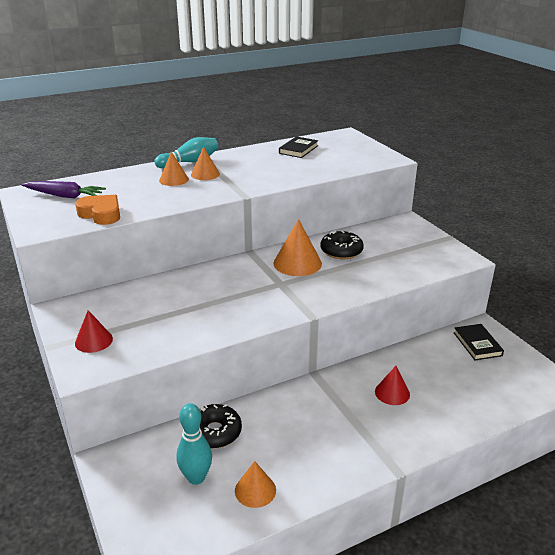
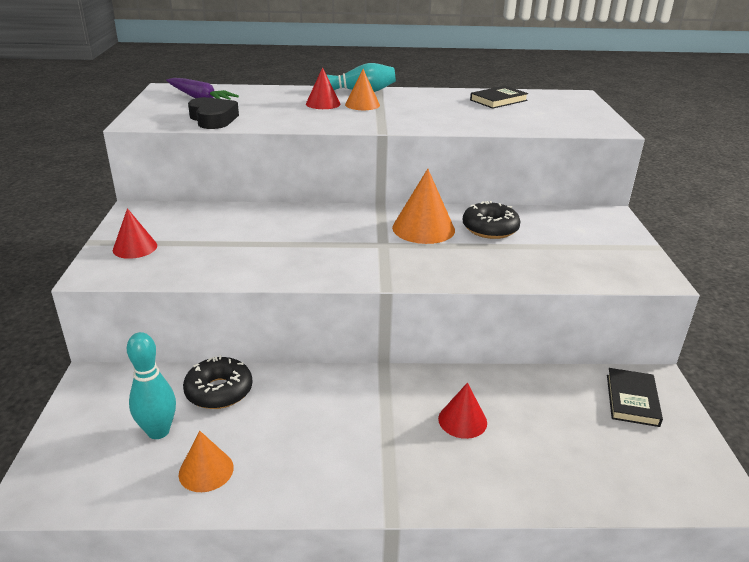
camera: 25 degrees right, 0 degrees up
orange heart [75,195,120,225] -> black heart [188,97,239,129]
orange cone [159,151,189,186] -> red cone [306,68,341,109]

